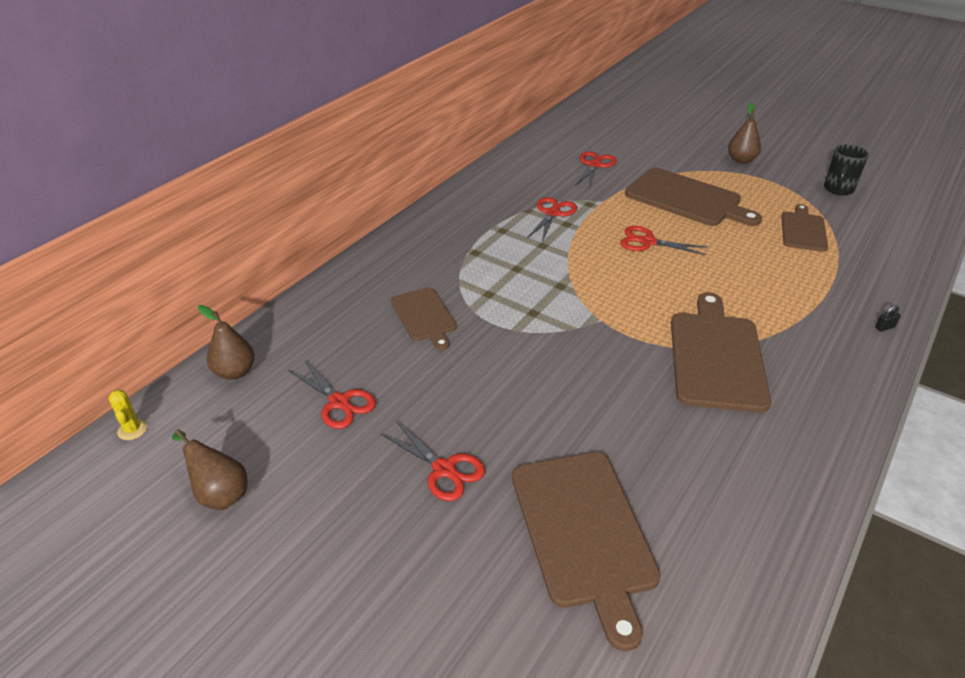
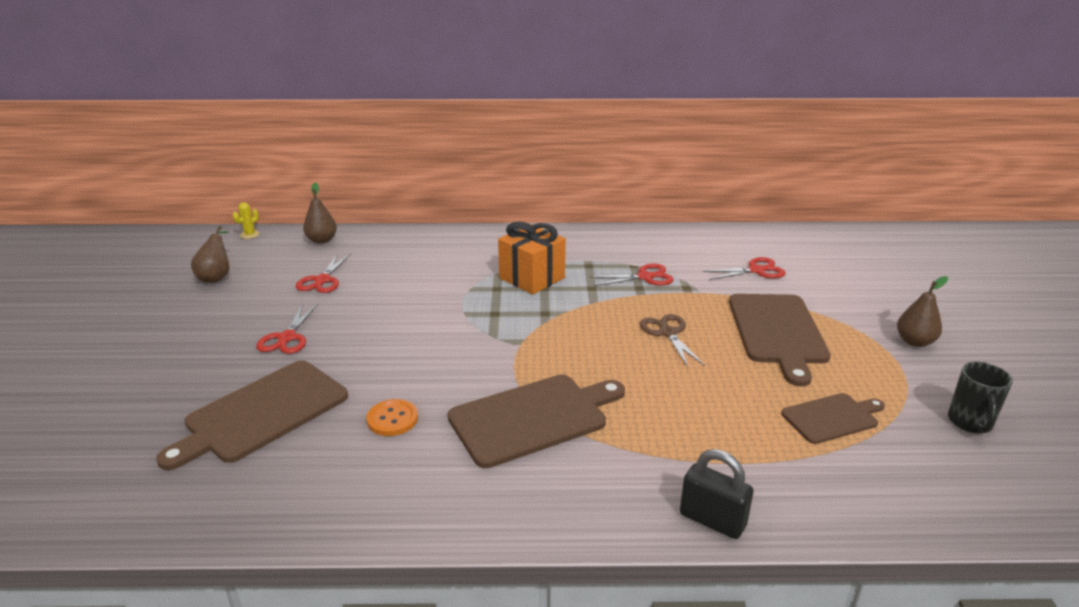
camera: 55 degrees right, 10 degrees down
brown cutting board [391,287,457,350] -> none
red scissors [620,226,708,255] -> brown scissors [640,314,705,367]
black mug [824,144,869,195] -> black mug turned 75 degrees counterclockwise [948,362,1013,434]
black padlock [875,305,901,332] -> black padlock [680,449,754,539], size x2.45
none -> orange button [366,399,418,436]
none -> orange gift [498,222,566,294]

